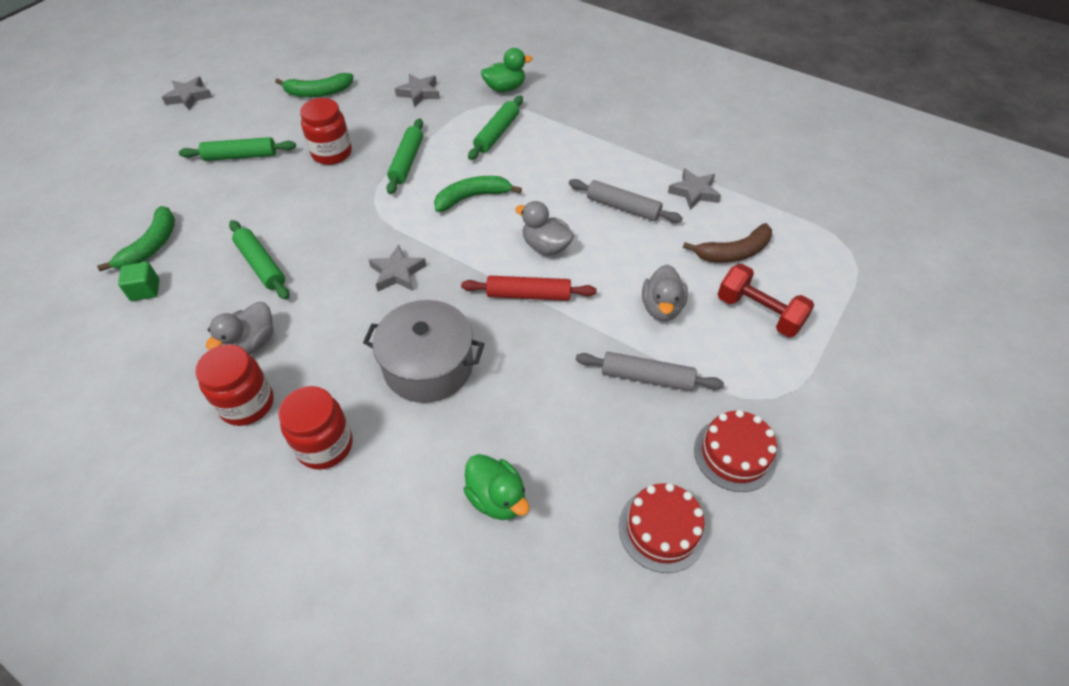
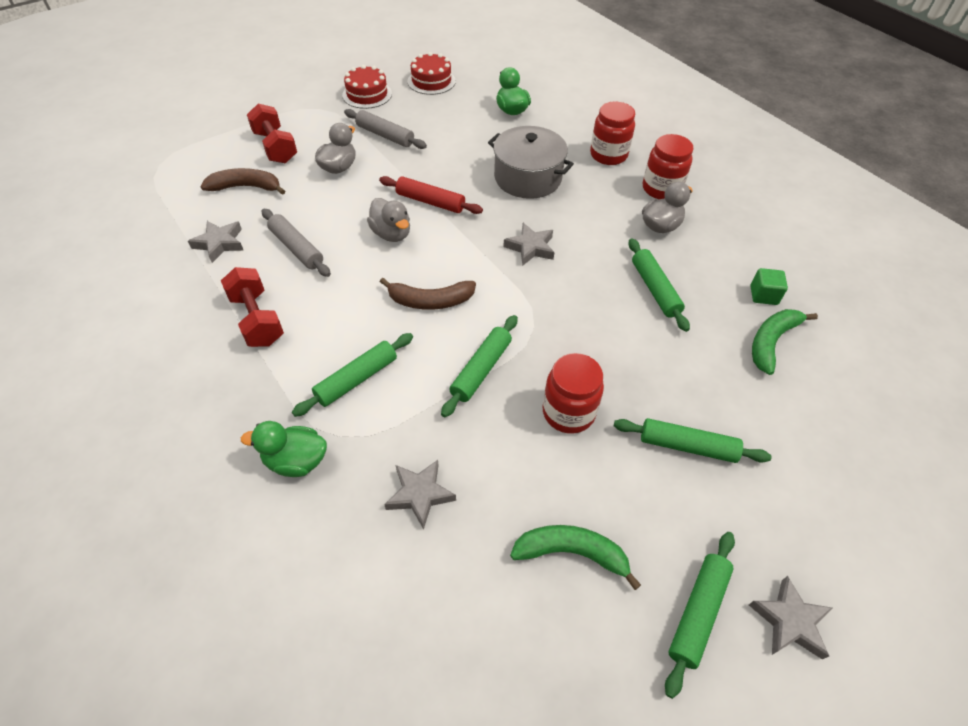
camera: 160 degrees left, 0 degrees up
green banana [434,176,522,212] -> brown banana [380,278,476,310]
none -> red dumbbell [221,267,284,347]
none -> green rolling pin [665,532,735,699]

